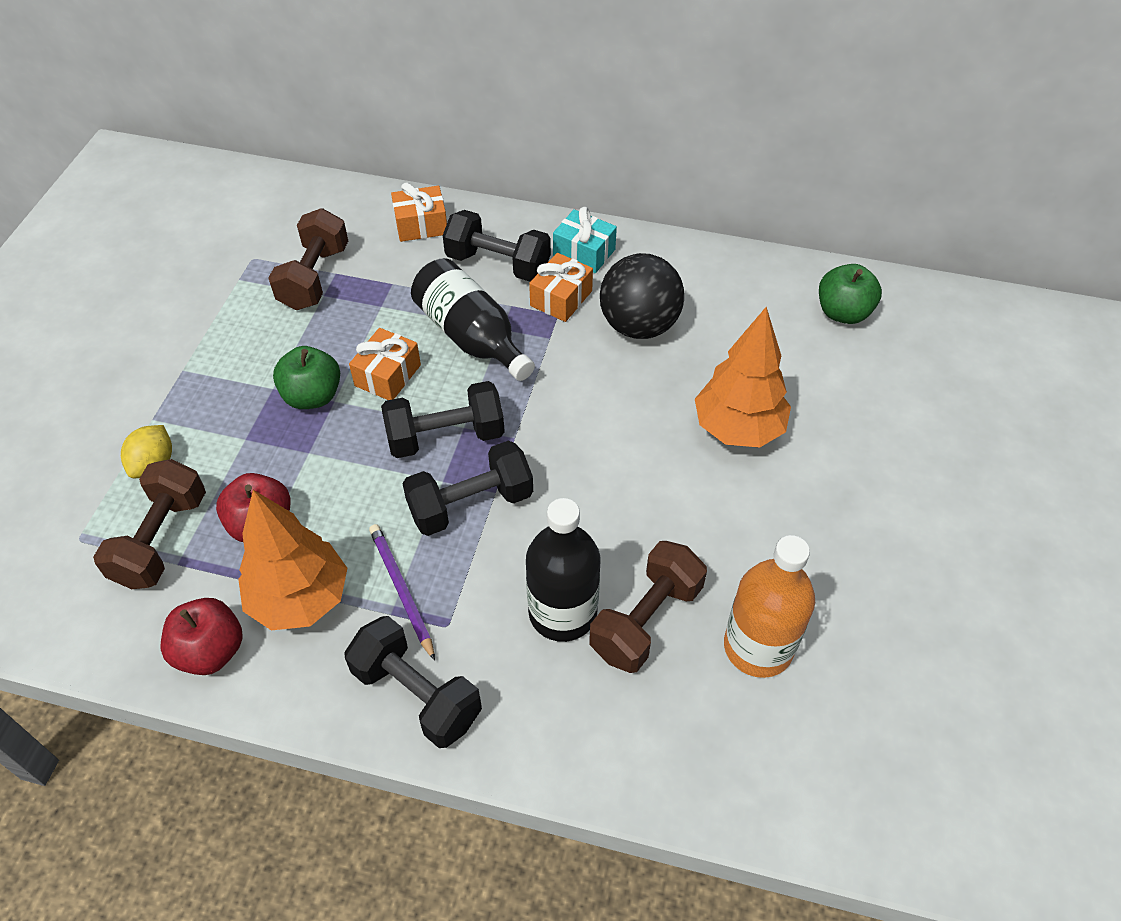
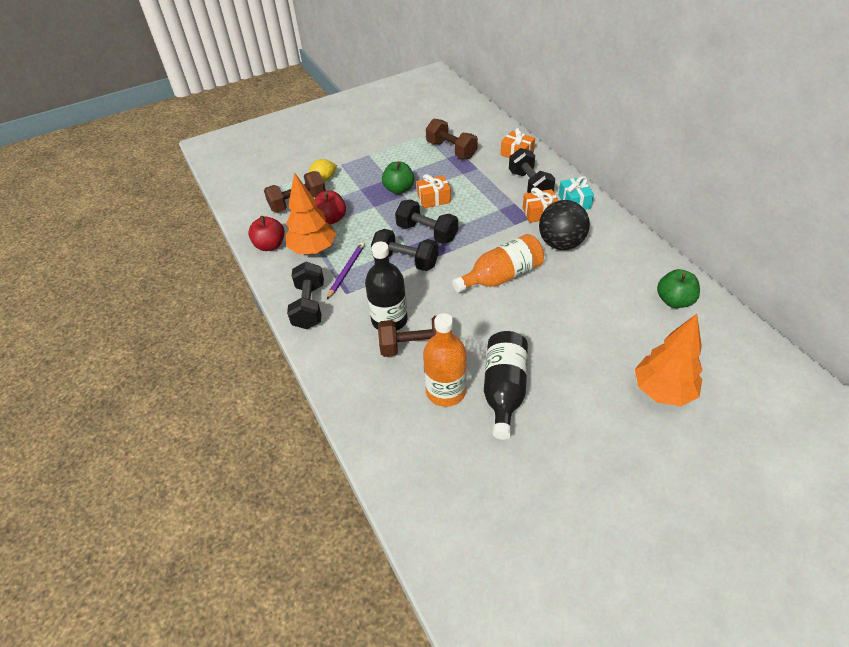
camera: 50 degrees right, 5 degrees down
brown dumbbell [269,208,348,310] -> brown dumbbell turned 75 degrees clockwise [426,119,478,159]
black bottle [411,258,535,381] -> black bottle moved to [484,331,528,440]
orange tree [695,307,791,447] -> orange tree moved to [635,314,703,406]
none -> orange bottle [452,234,544,293]

